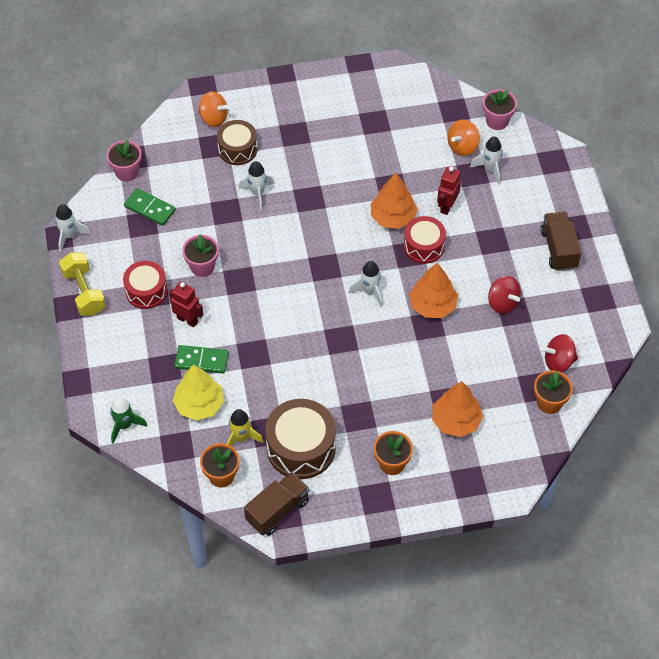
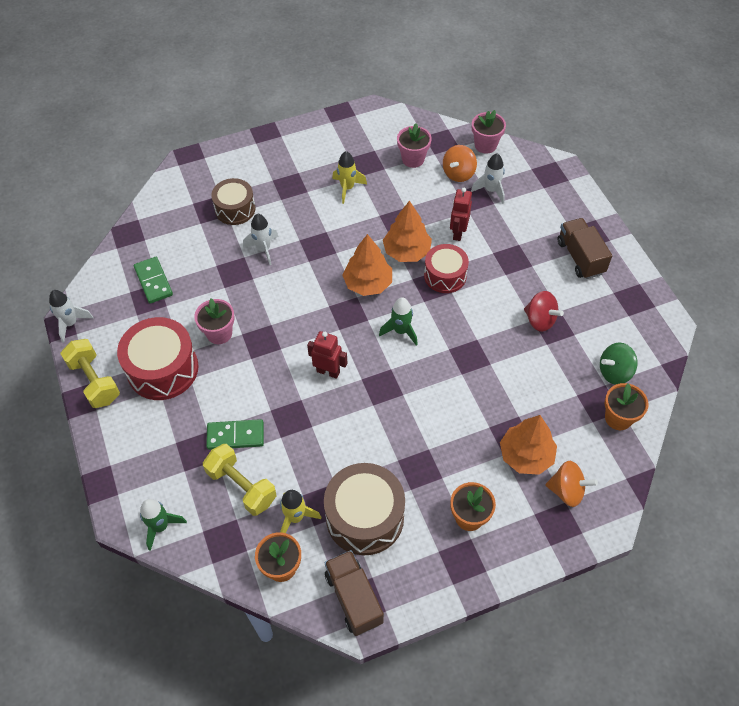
camera: 10 degrees left, 0 degrees up
pink flower pot [106,139,142,182] -> pink flower pot moved to [397,123,432,168]
red drum [123,261,167,309] -> red drum [117,317,199,400], size x1.56
green domino [124,188,176,226] -> green domino turned 45 degrees clockwise [134,257,173,304]
red robot [169,282,203,327] -> red robot moved to [307,331,347,379]
yellow tree [173,365,224,420] -> yellow dumbbell [203,444,277,516]
orange spinning top [198,91,229,127] -> orange spinning top moved to [545,461,598,507]
brown truck [244,472,309,536] -> brown truck turned 60 degrees counterclockwise [324,550,384,636]
white rocket [349,261,382,307] -> green rocket [379,297,418,346]
orange tree [409,263,458,318] -> orange tree moved to [342,234,392,296]
red spinning top [542,334,578,372] -> green spinning top [600,342,637,385]
none -> yellow rocket [332,151,367,204]

